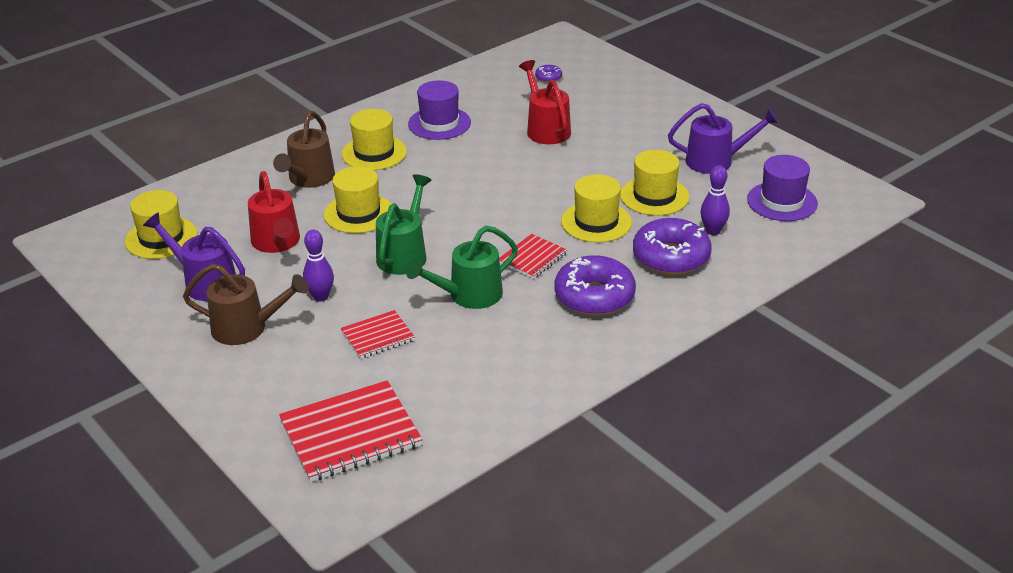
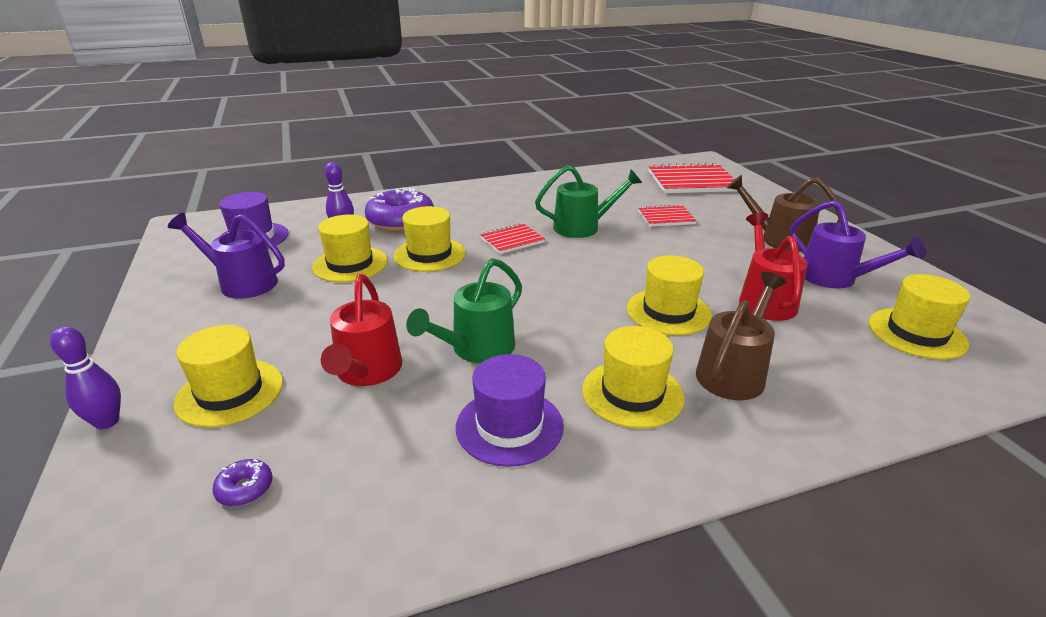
camera: 160 degrees left, 5 degrees down
purple bowling pin [303,230,334,302] -> purple bowling pin moved to [50,326,121,429]
green watering can [376,174,431,275] -> green watering can moved to [406,258,522,363]
purple donut [554,255,636,316] -> none
none -> yellow hat [174,325,283,427]

